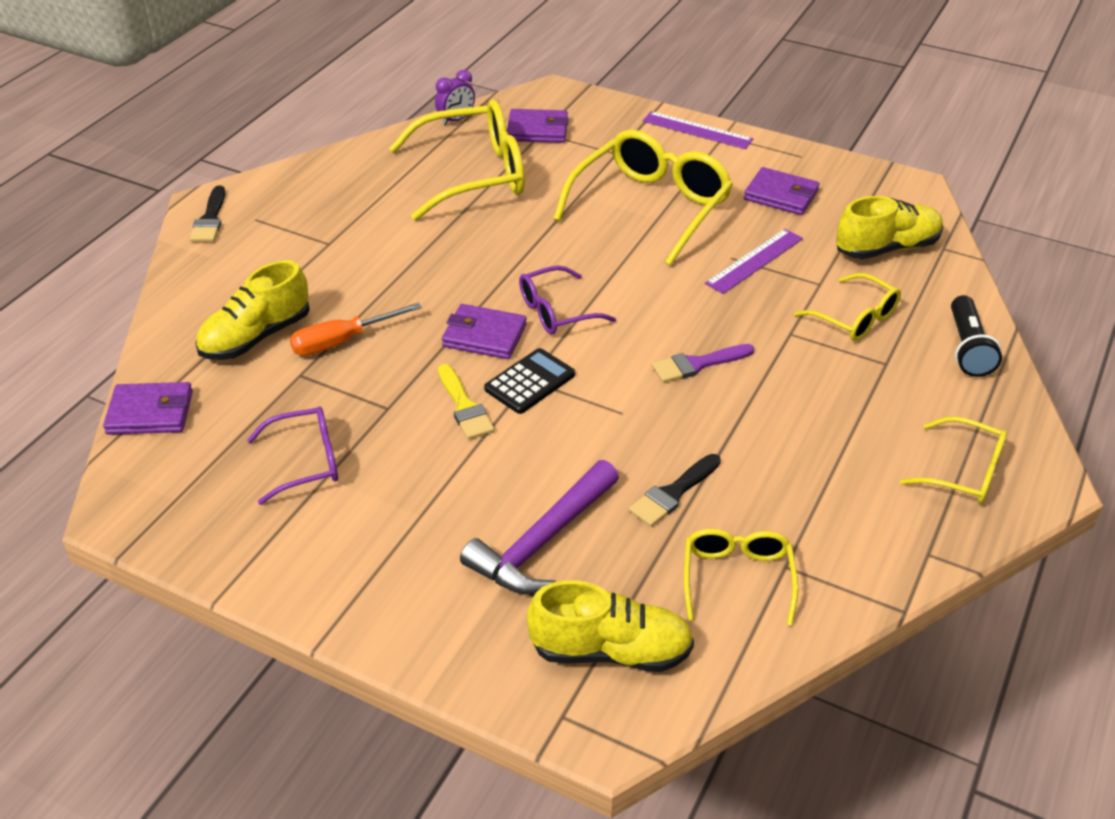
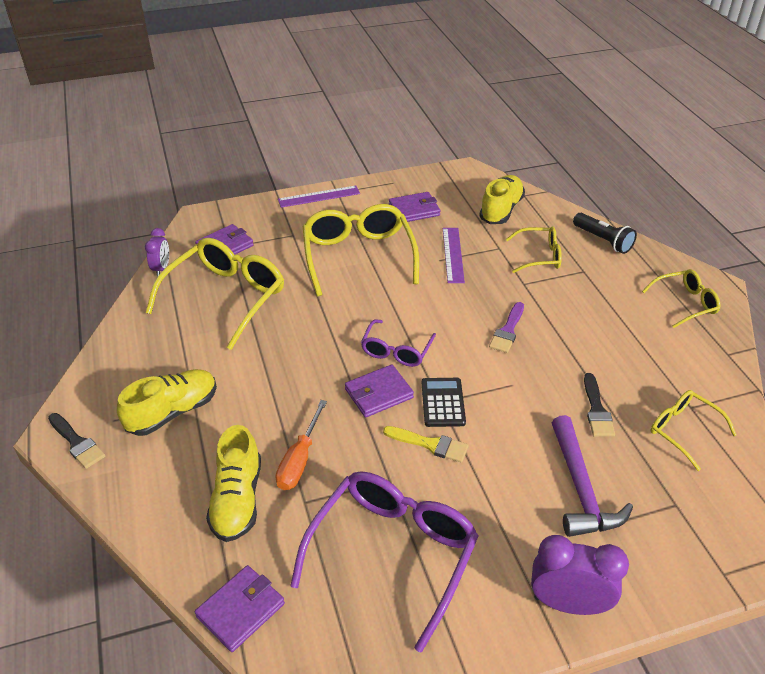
camera: 45 degrees left, 0 degrees up
purple glasses [247,407,338,505] -> purple glasses [290,471,478,653], size x1.83
yellow shoe [526,580,694,672] -> yellow shoe moved to [117,369,217,436]
none -> purple clock [531,535,629,615]

